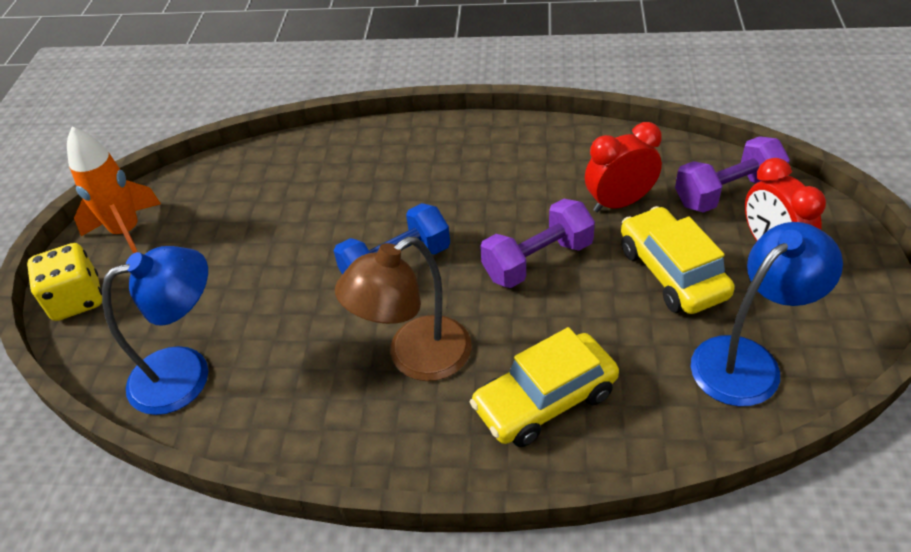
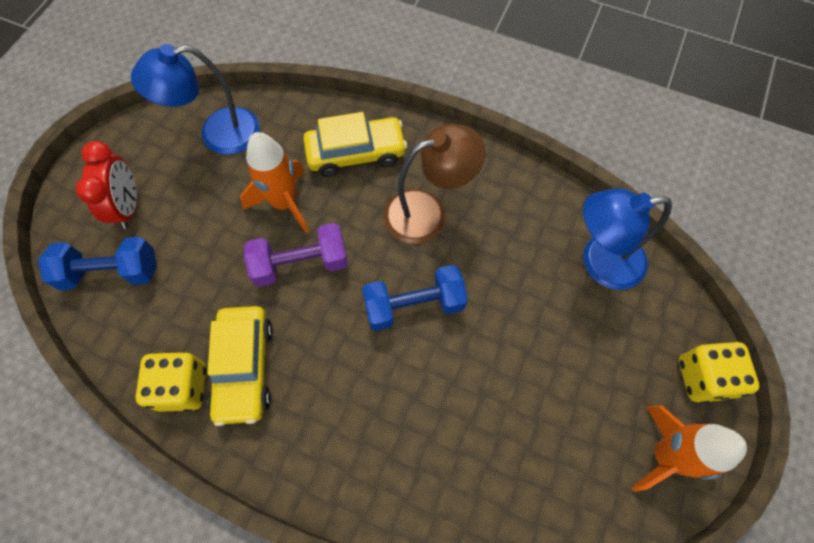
camera: 165 degrees left, 20 degrees up
red clock [585,122,662,212] -> none
yellow car [621,206,735,314] -> yellow car moved to [207,306,273,426]
purple dumbbell [675,136,790,213] -> blue dumbbell [38,237,156,290]
none -> yellow dice [136,352,206,412]
none -> orange rocket [240,132,309,234]

